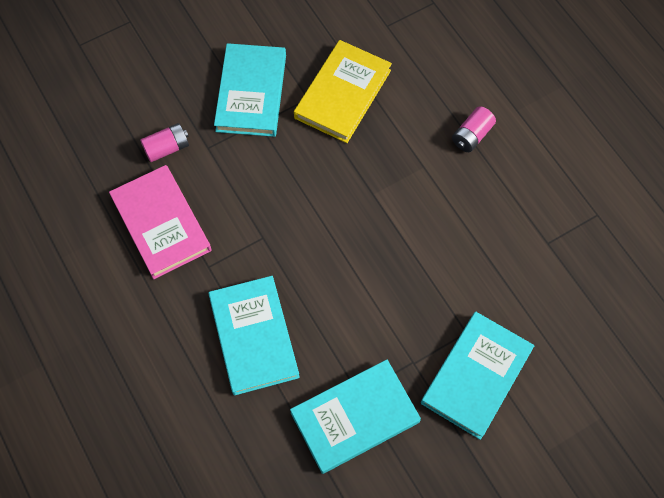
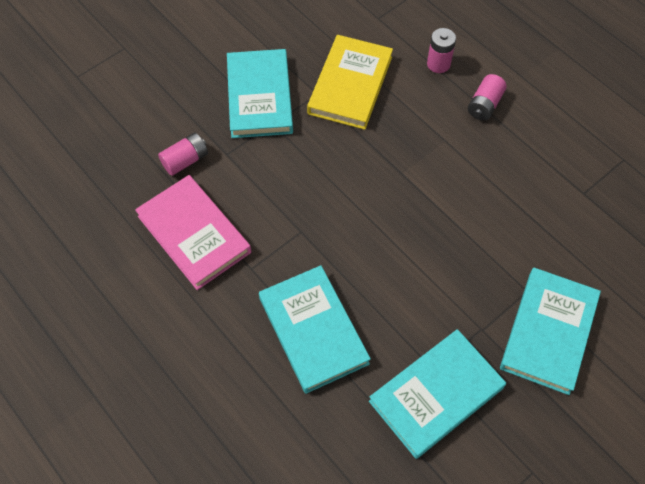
camera: 10 degrees left, 5 degrees down
none -> pink battery [427,28,456,73]

